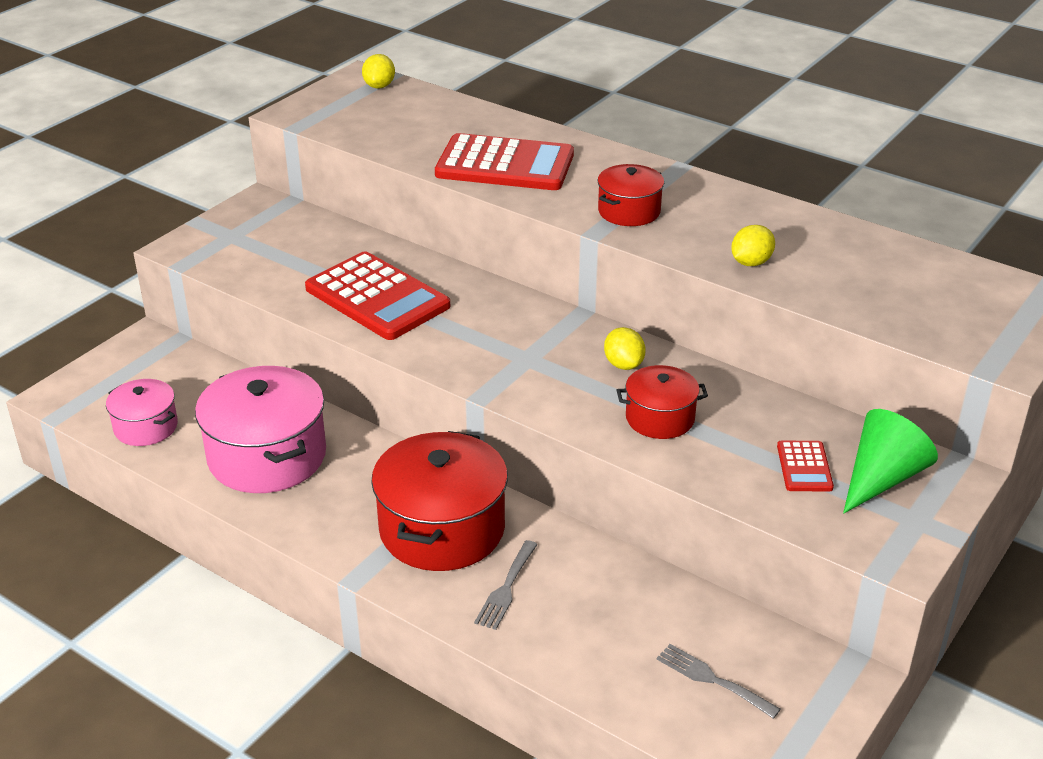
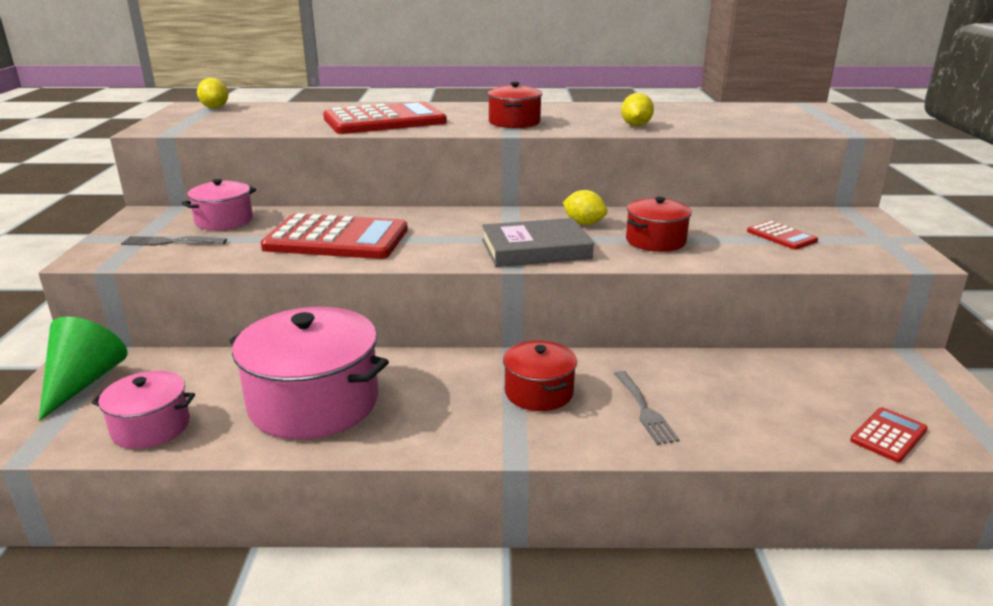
camera: 35 degrees left, 10 degrees down
red pot [371,431,508,571] -> red pot [503,340,577,411], size x0.55
grey fork [657,644,781,719] -> grey fork moved to [121,236,227,246]
green cone [843,409,938,513] -> green cone moved to [39,316,127,421]
none -> pink pot [182,179,256,230]
none -> grey book [482,218,594,267]
none -> red calculator [850,407,928,462]

